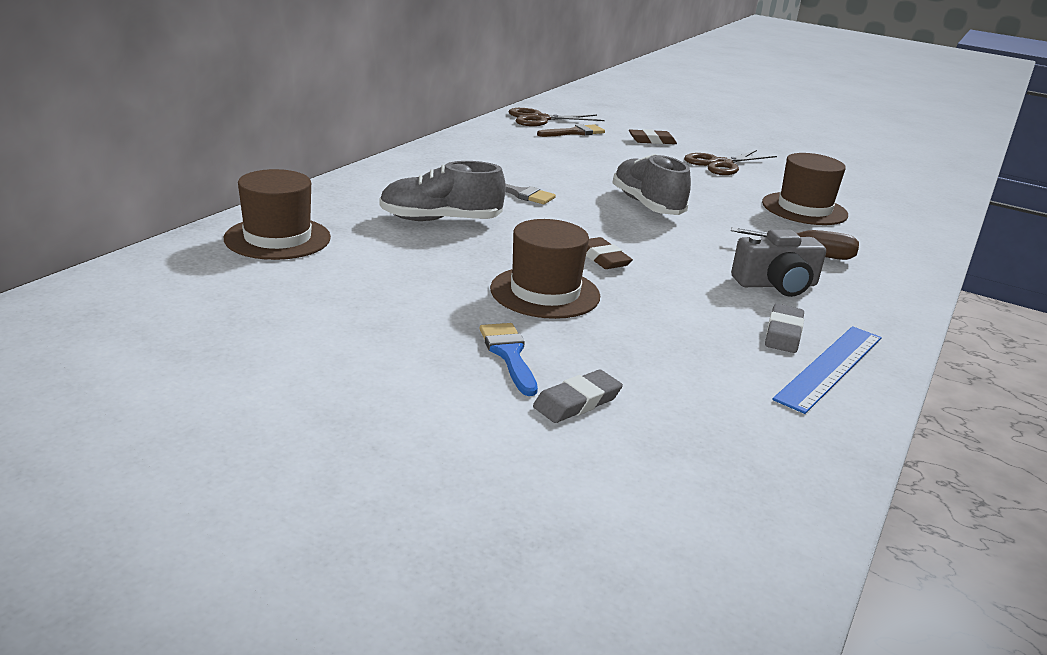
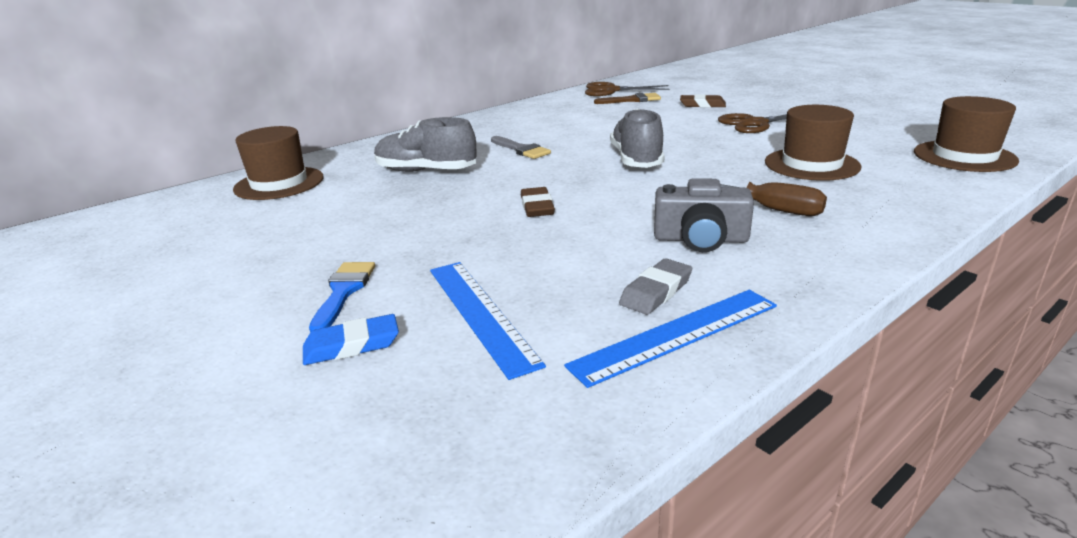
camera: 25 degrees right, 0 degrees up
brown hat [490,219,600,319] -> brown hat moved to [914,96,1019,172]
grey eraser [533,370,623,423] -> blue eraser [303,314,399,365]
none -> blue ruler [430,262,546,380]

